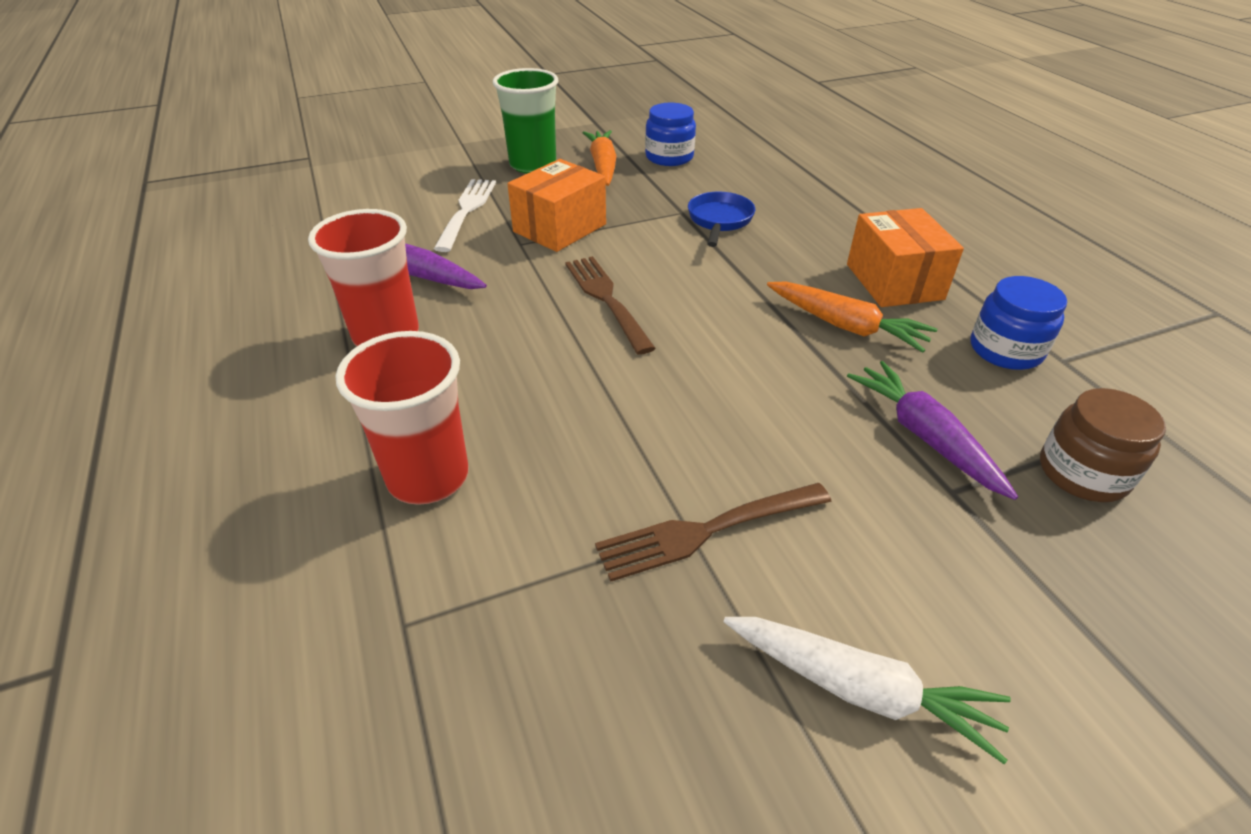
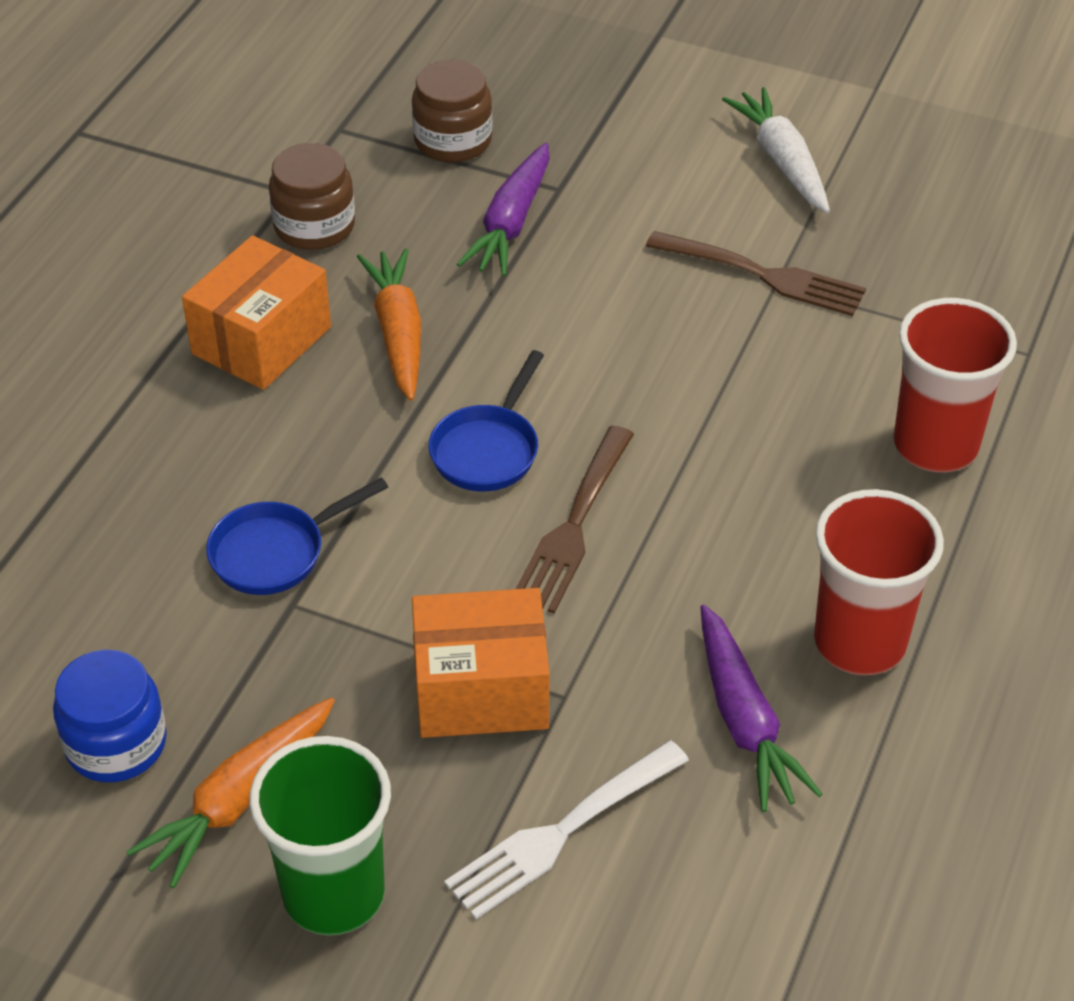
camera: 135 degrees left, 5 degrees up
blue jar [971,276,1067,370] -> brown jar [269,143,355,250]
none -> blue pan [429,350,544,491]

